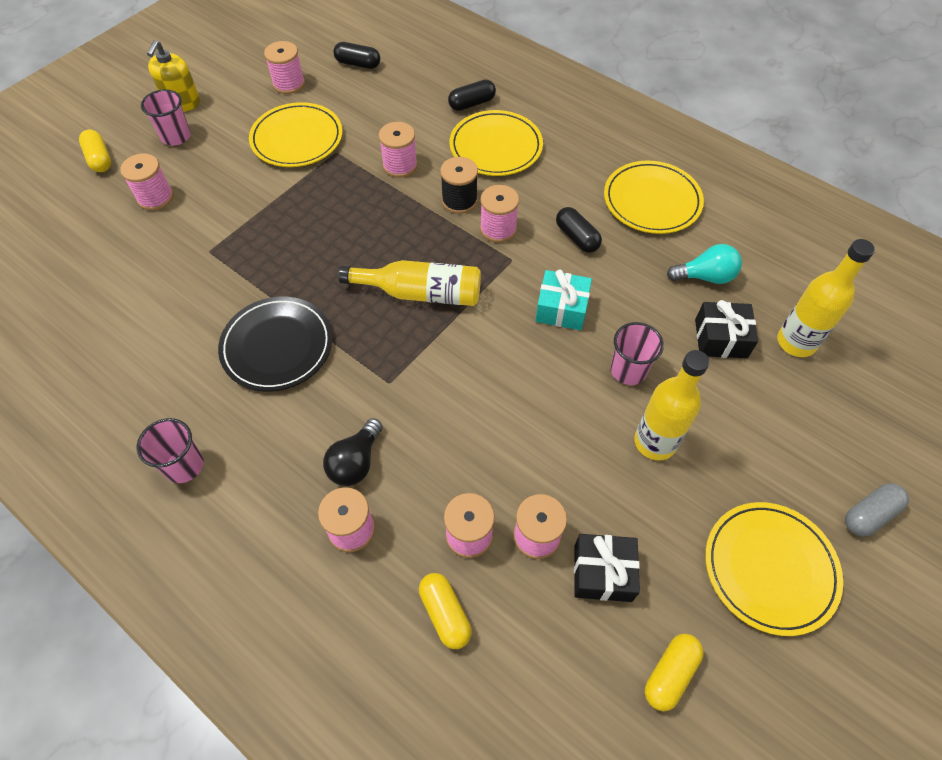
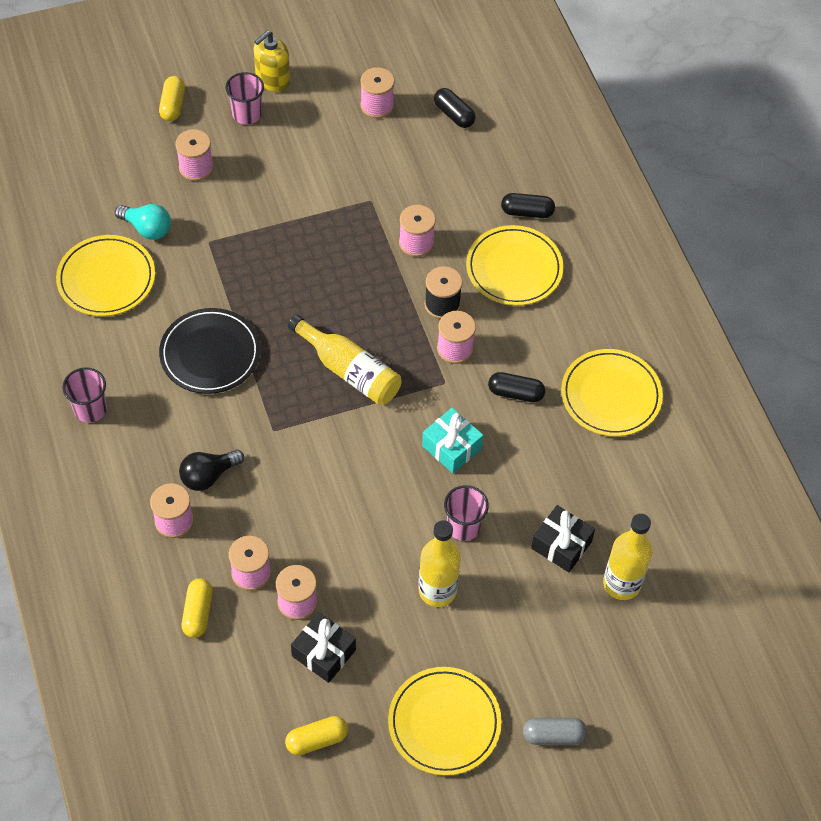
camera: 30 degrees right, 0 degrees up
yellow plate [249,102,343,167] -> yellow plate moved to [56,235,155,316]
black capsule [556,207,602,253] -> black capsule turned 75 degrees counterclockwise [488,372,545,402]
turquoise light bulb [667,244,742,284] -> turquoise light bulb moved to [115,204,171,240]

